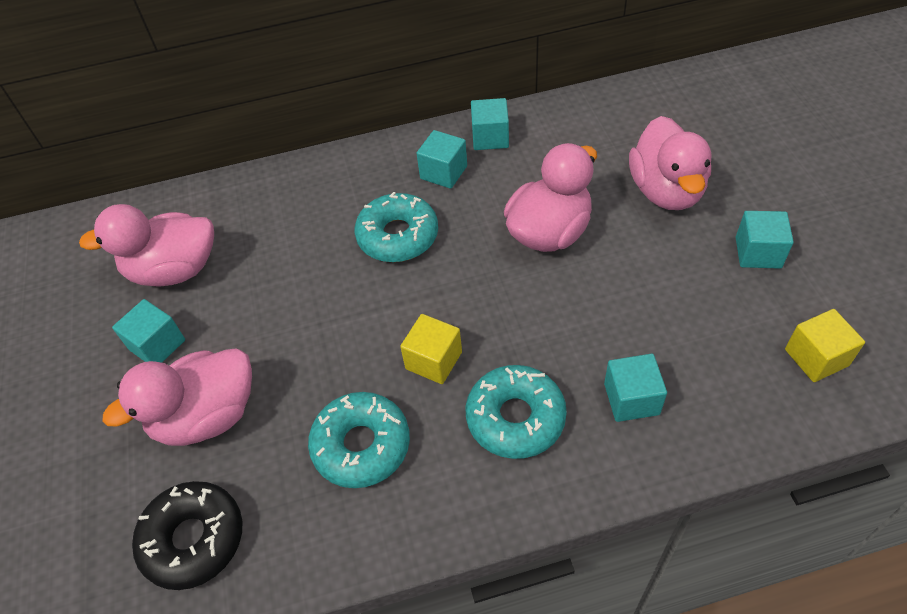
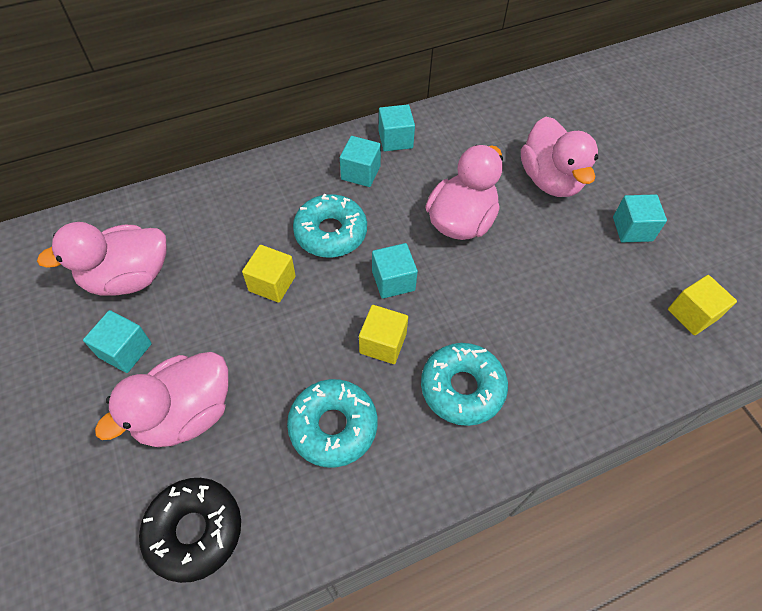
camera: 15 degrees left, 5 degrees up
turquoise cube [604,354,667,422] -> turquoise cube moved to [372,243,418,299]
none -> yellow cube [242,245,296,303]

